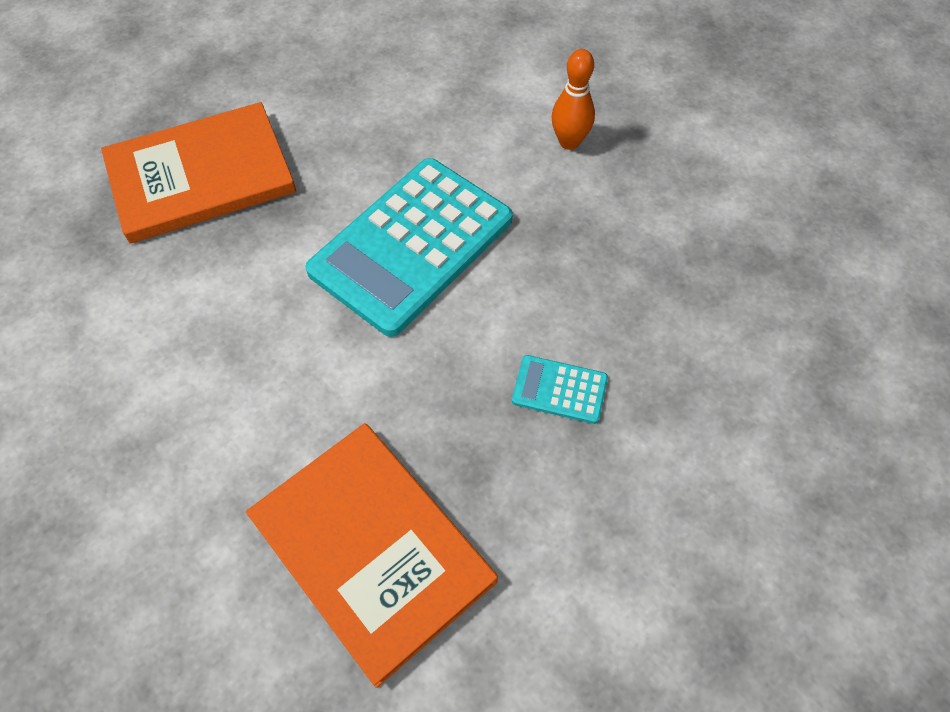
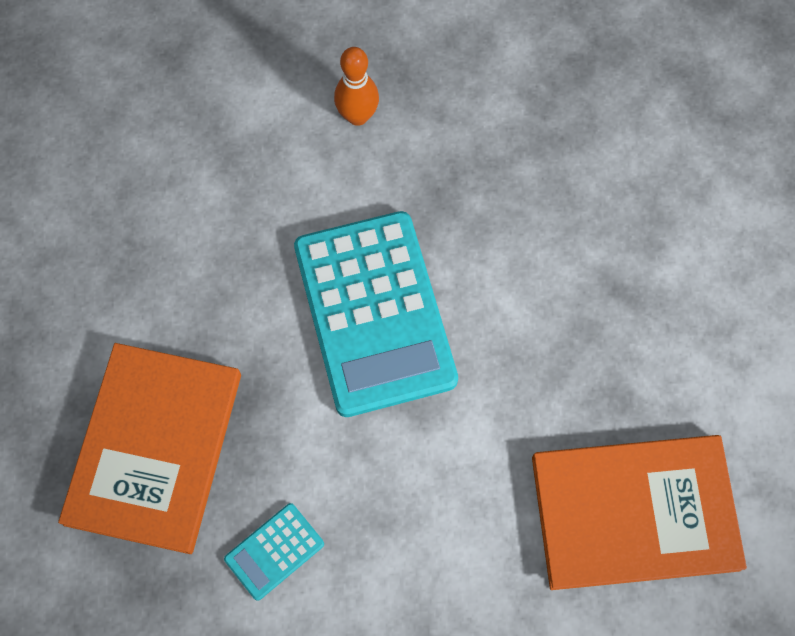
camera: 55 degrees left, 10 degrees up
turquoise calculator [512,355,608,424] -> turquoise calculator moved to [224,503,324,601]

